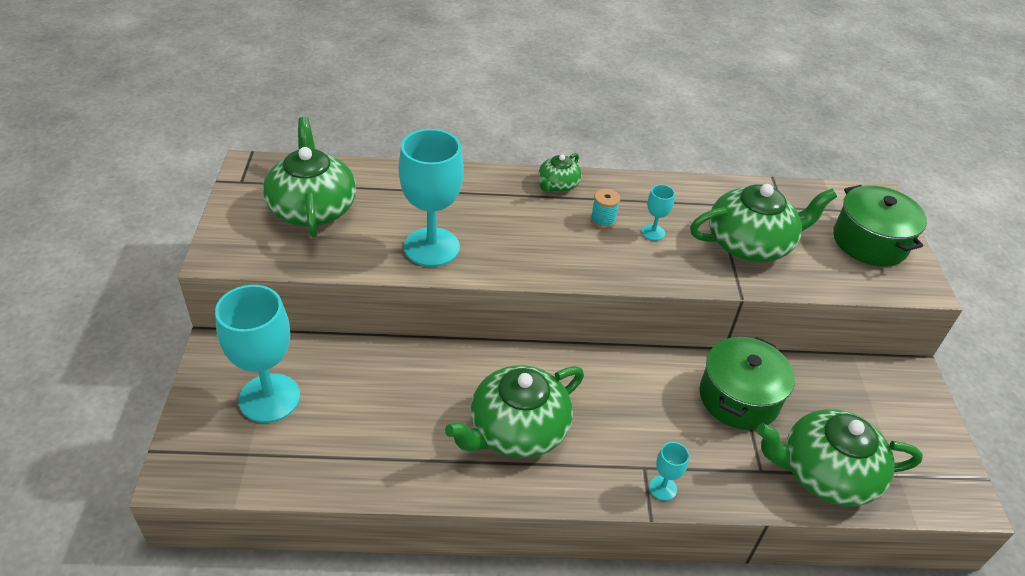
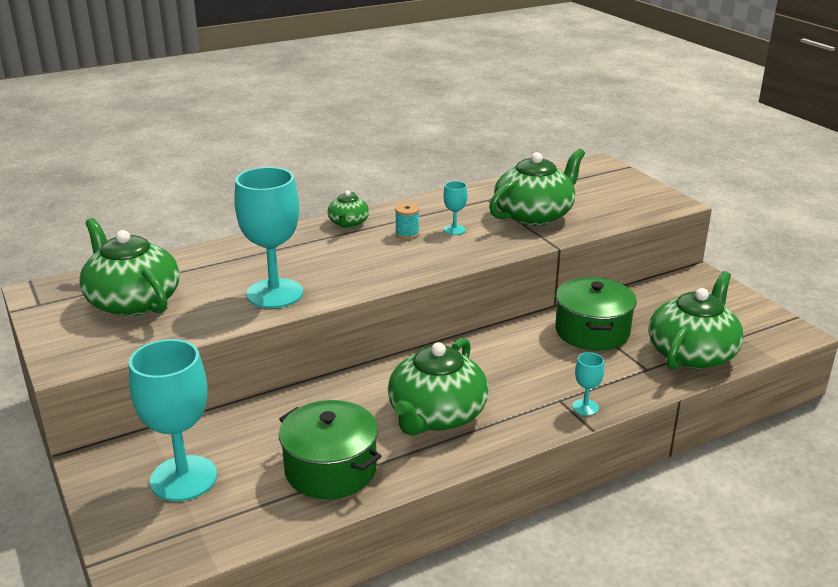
camera: 25 degrees left, 15 degrees down
green teapot [756,409,923,506] -> green teapot turned 150 degrees clockwise [649,271,744,370]
green pot [833,185,927,266] -> green pot moved to [279,400,381,499]

